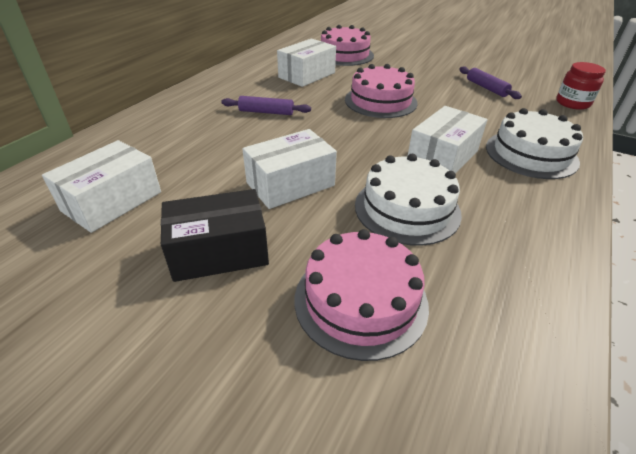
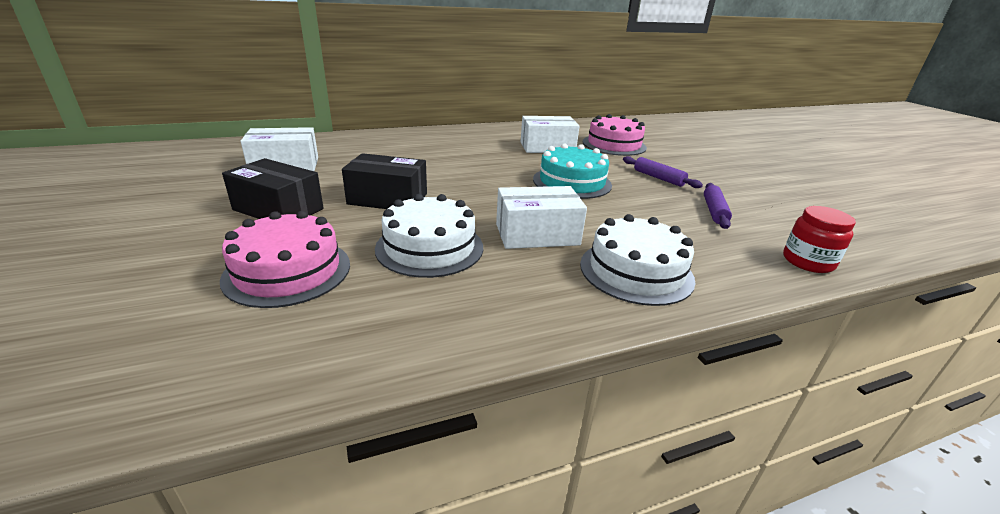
camera: 40 degrees right, 10 degrees down
purple rolling pin [222,96,311,115] -> purple rolling pin moved to [623,156,703,188]
white box [242,129,337,209] -> black box [342,153,427,209]
pink cake [345,64,418,118] -> turquoise cake [533,143,612,199]

